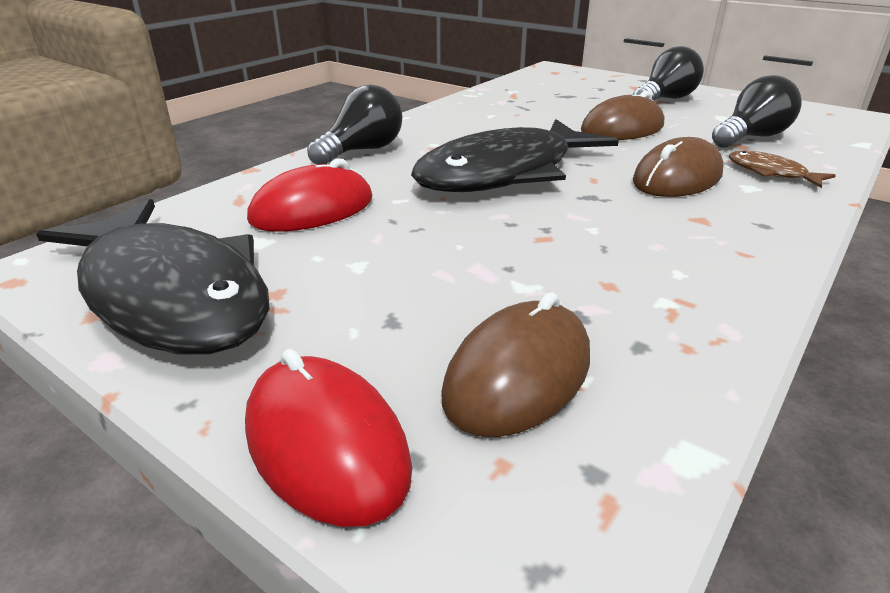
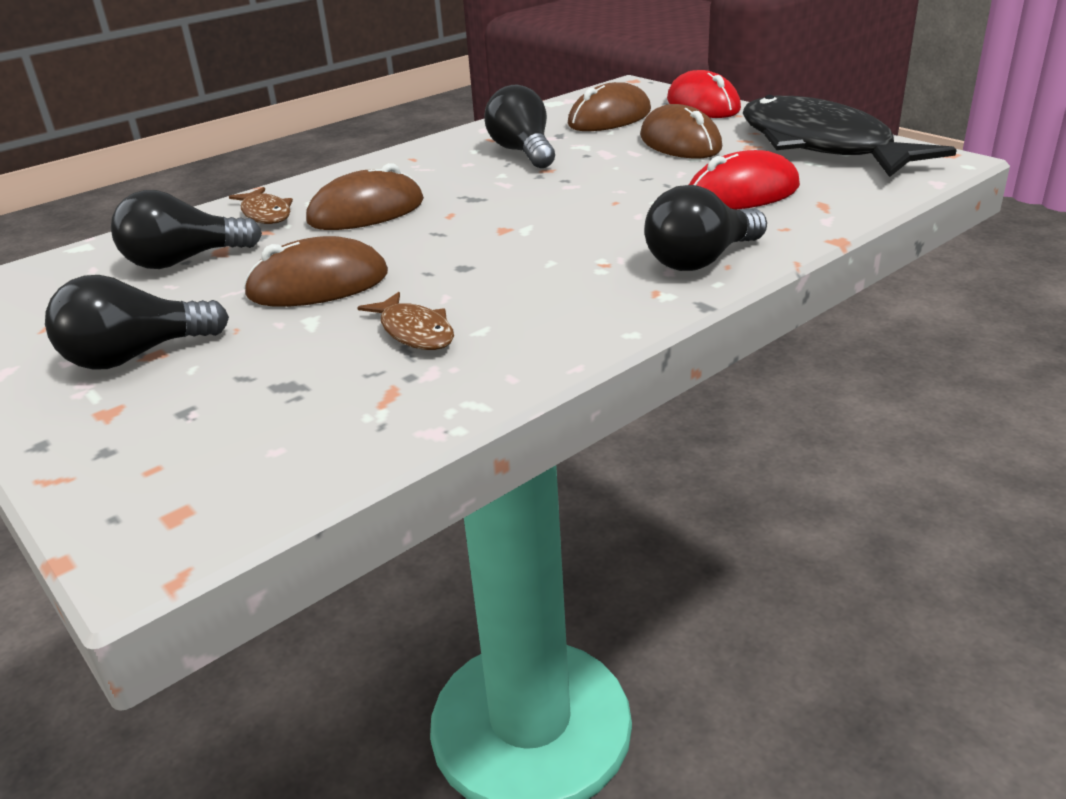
camera: 165 degrees left, 0 degrees up
black fish [411,119,619,192] -> none
none -> brown fish [357,292,454,350]
none -> black light bulb [484,85,555,168]
none -> brown mouse [640,104,722,158]

